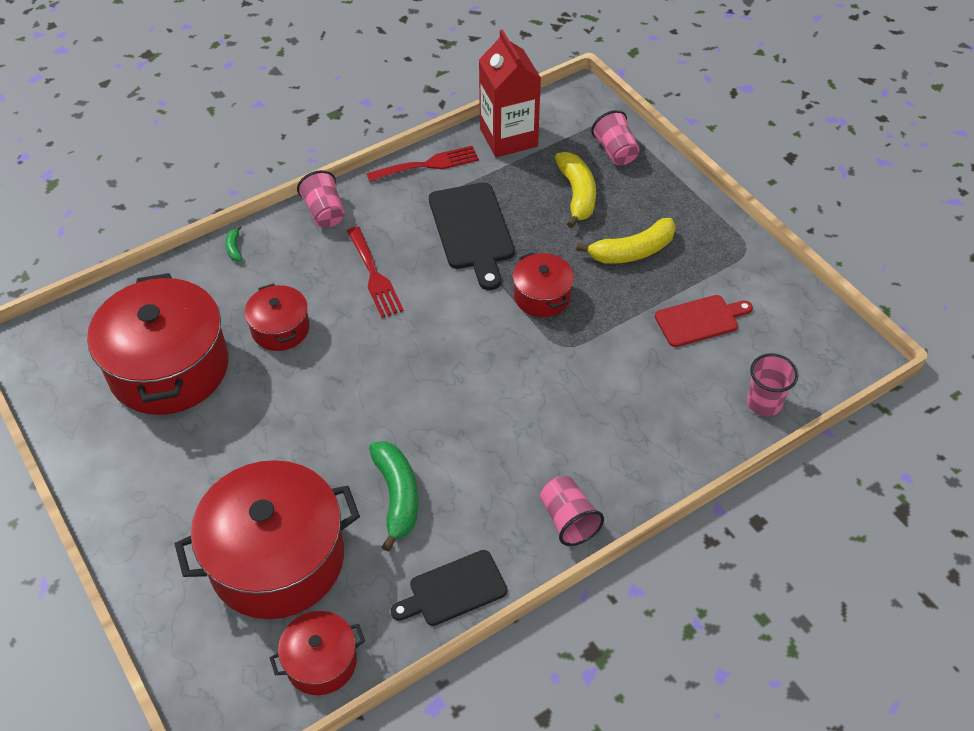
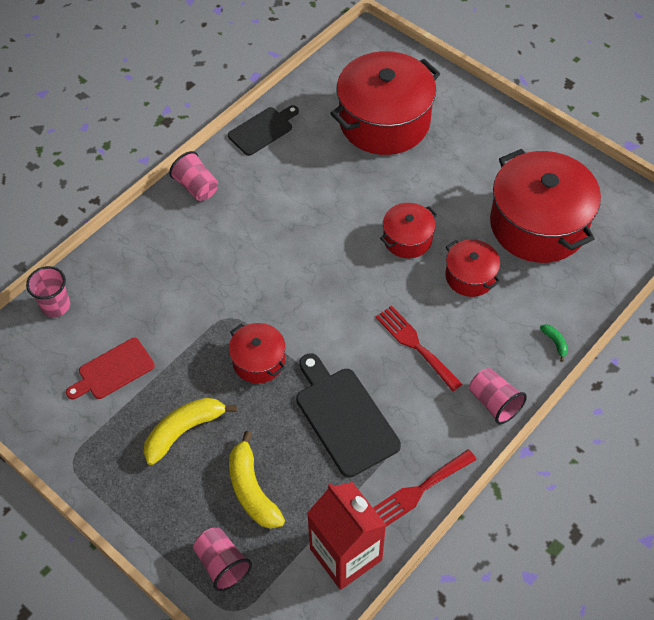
camera: 165 degrees right, 5 degrees up
red pot [270,611,365,695] -> red pot moved to [380,203,438,258]
green banana [369,441,418,552] -> none

